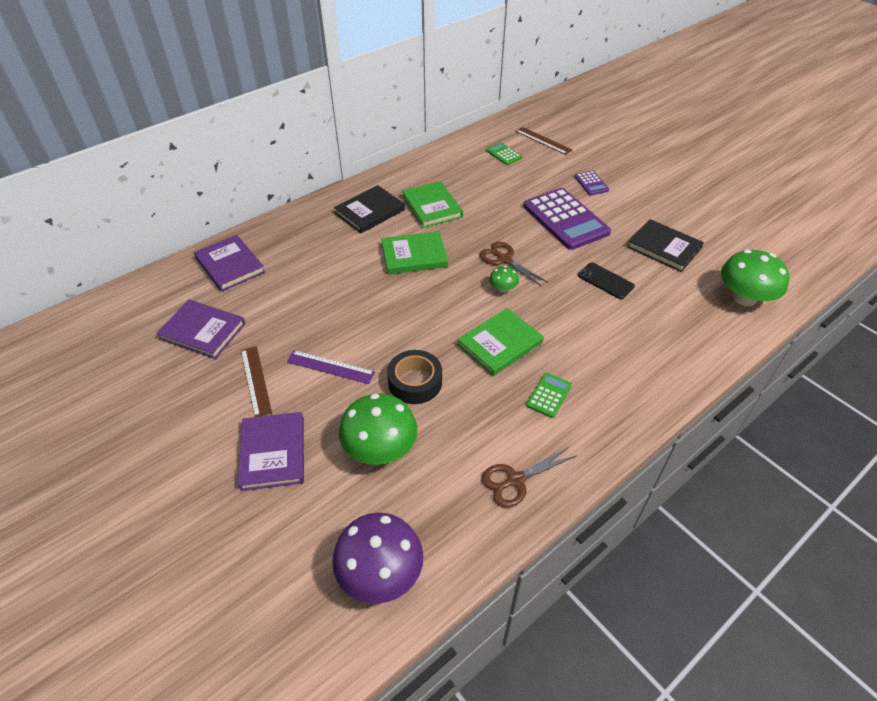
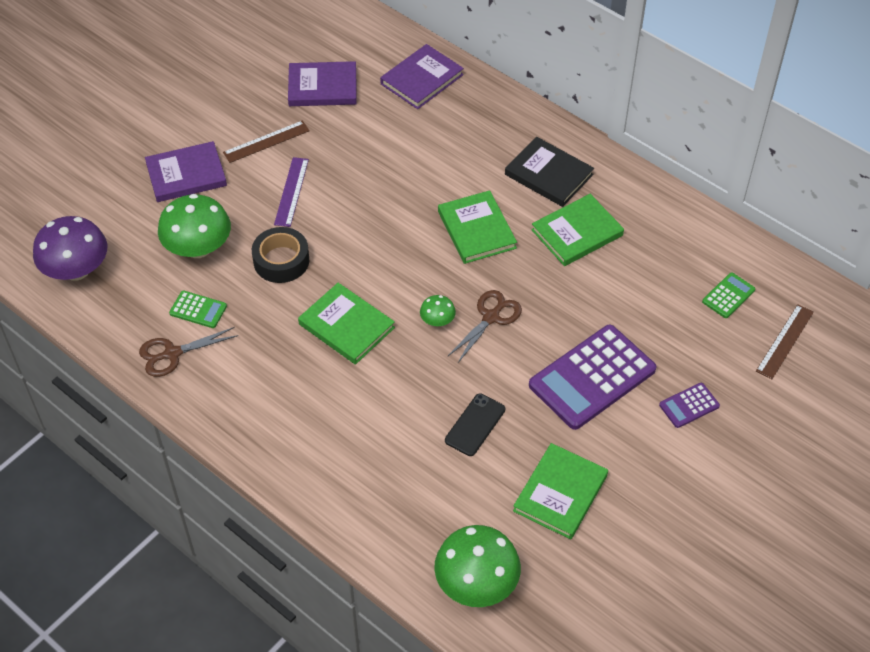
camera: 80 degrees right, 5 degrees up
purple book [156,300,245,359] -> purple book turned 75 degrees clockwise [288,61,357,106]
brown scissors [482,447,577,508] -> brown scissors turned 75 degrees counterclockwise [139,327,238,377]
green calculator [526,373,572,418] -> green calculator moved to [169,291,227,328]
black book [627,219,704,272] -> green book [513,443,608,539]

